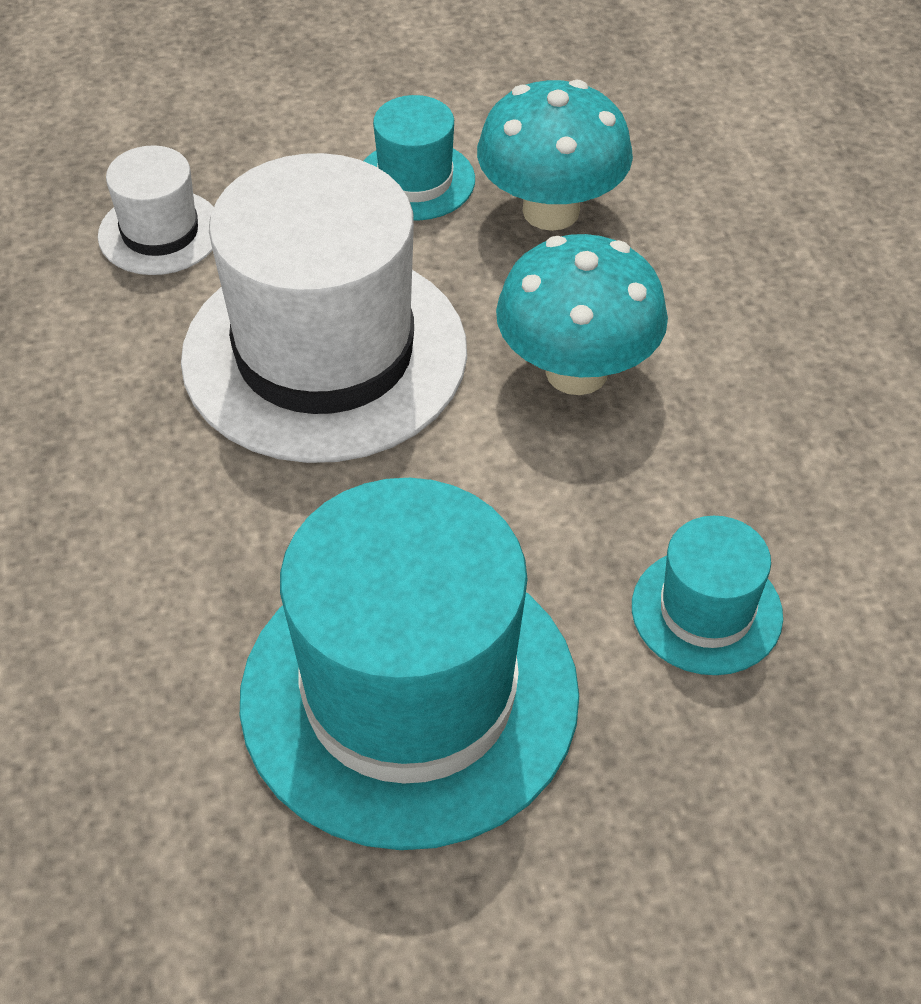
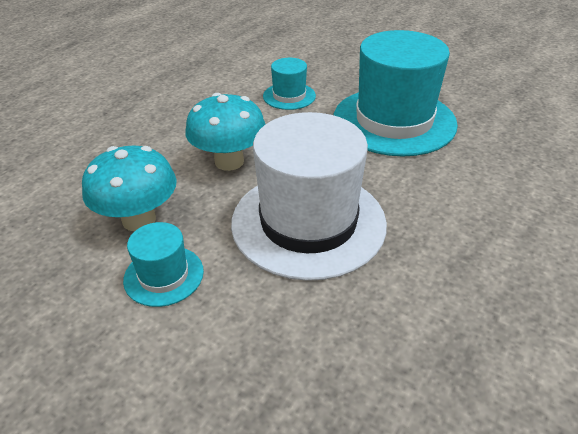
camera: 135 degrees left, 10 degrees down
white hat [98,145,214,275] -> none

